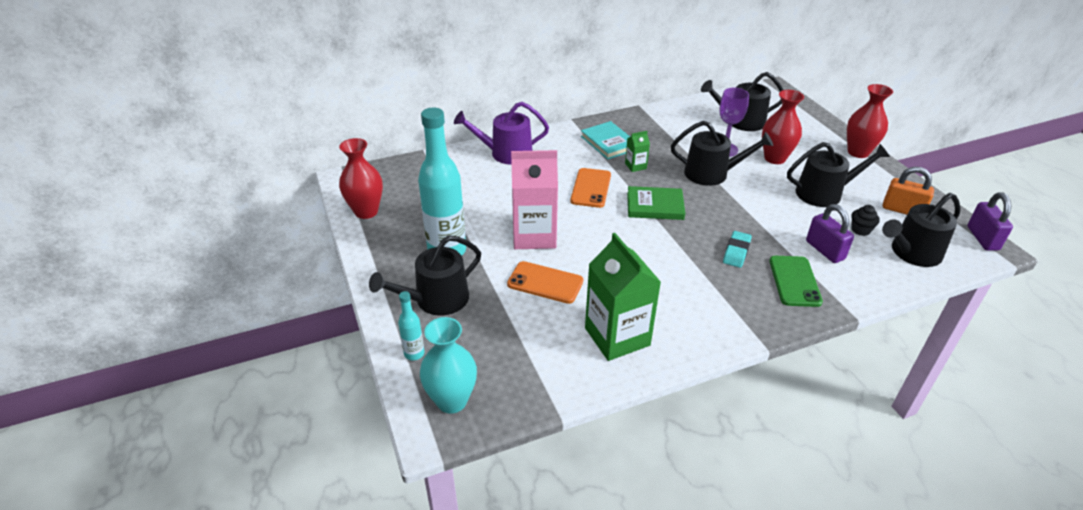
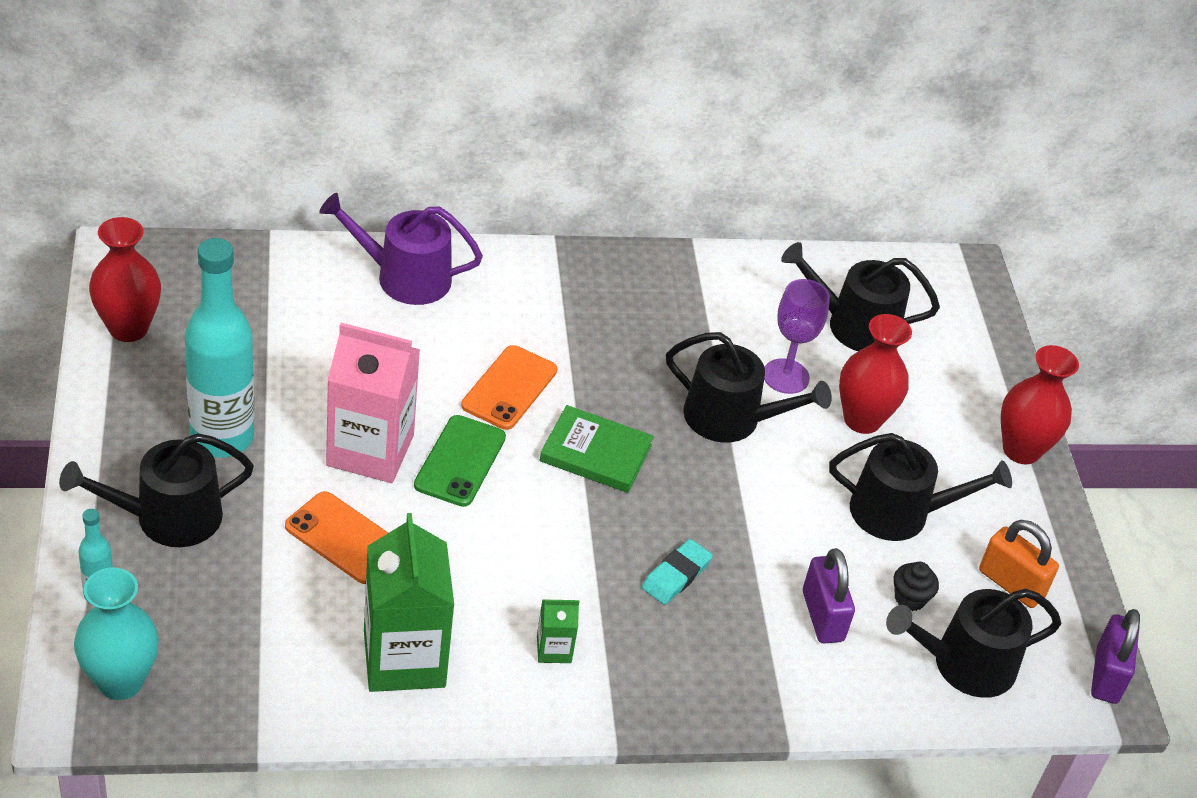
camera: 10 degrees right, 5 degrees up
turquoise book [581,121,630,160] -> none
green carton [625,131,650,172] -> green carton moved to [537,599,579,663]
green phone [769,256,823,307] -> green phone moved to [414,415,506,507]

